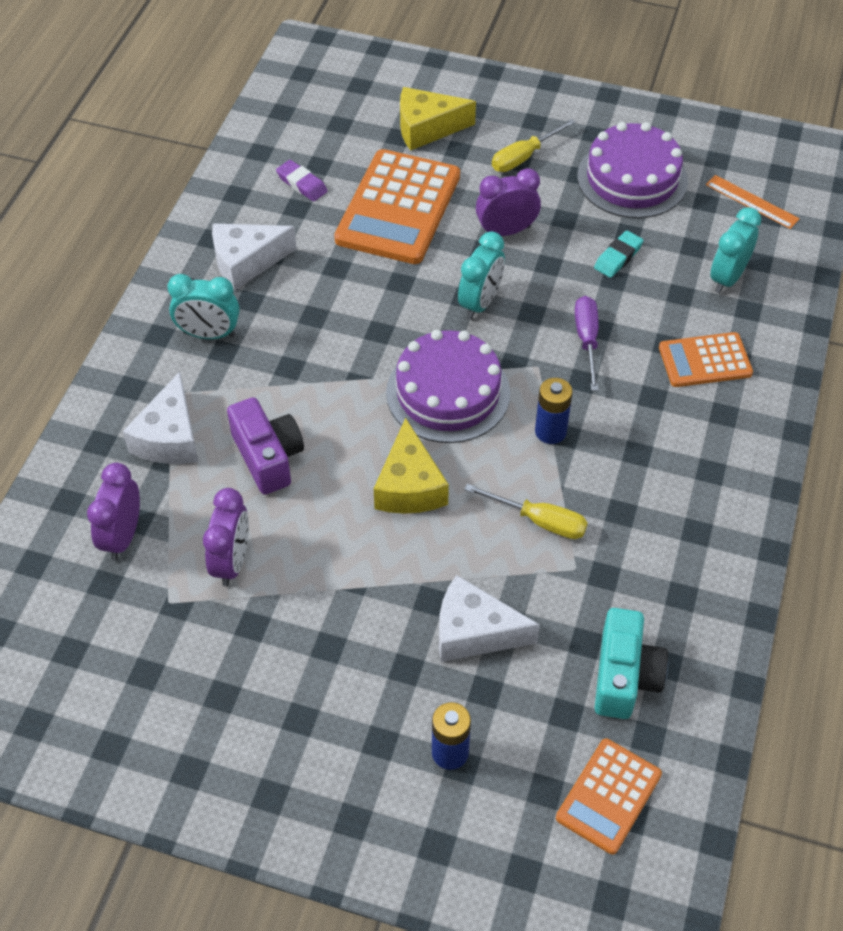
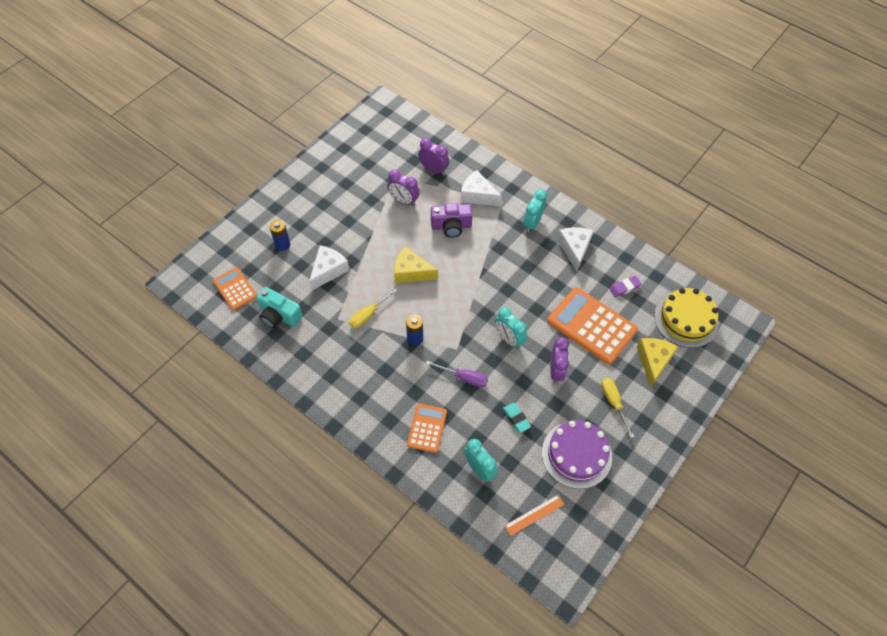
camera: 110 degrees right, 5 degrees up
purple cake [386,330,510,443] -> none
none -> yellow cake [654,288,719,348]

